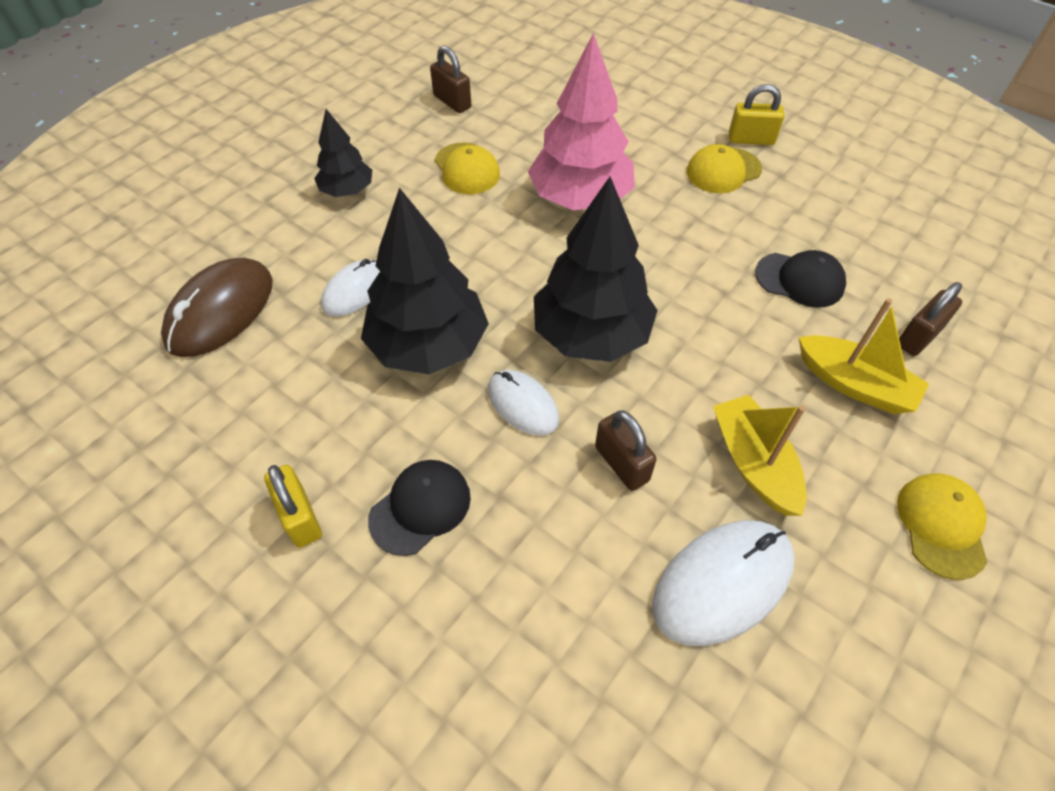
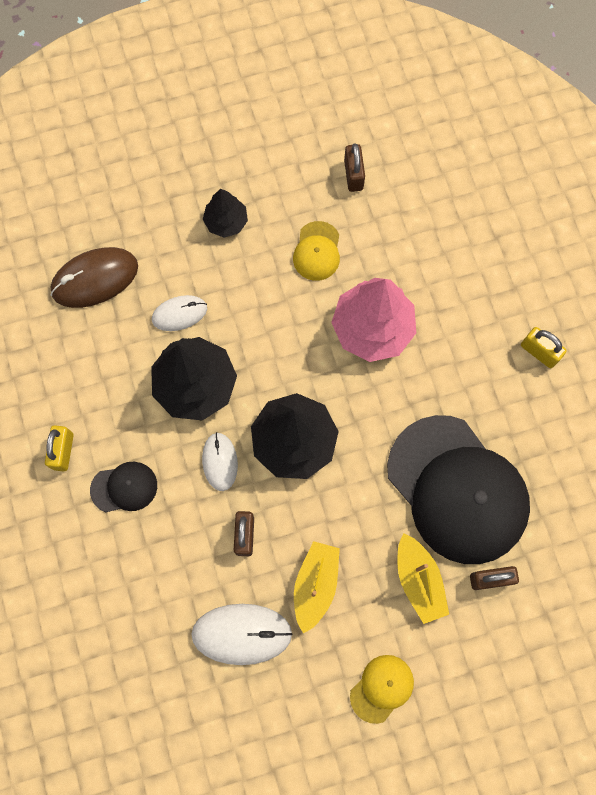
camera: 35 degrees right, 20 degrees up
yellow cap [686,144,762,193] -> none
black cap [755,250,846,308] -> black cap [387,415,530,564], size x2.35

